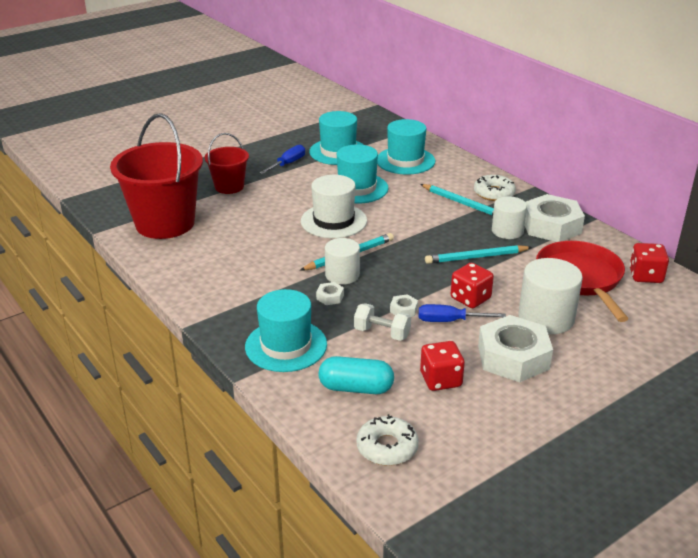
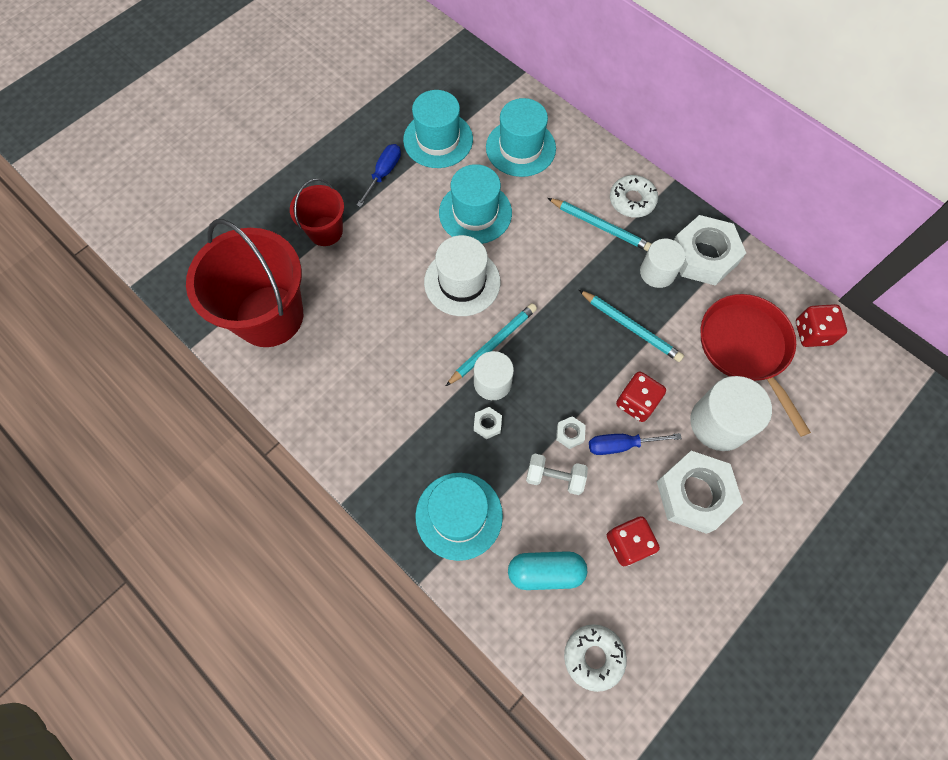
camera: 10 degrees left, 35 degrees up
turquoise pencil [425,245,532,264] -> turquoise pencil turned 120 degrees counterclockwise [579,290,684,362]

